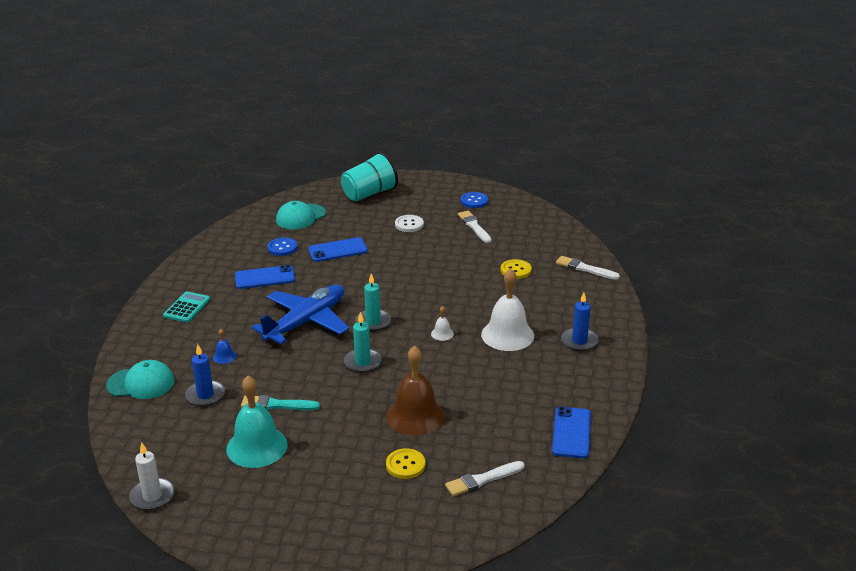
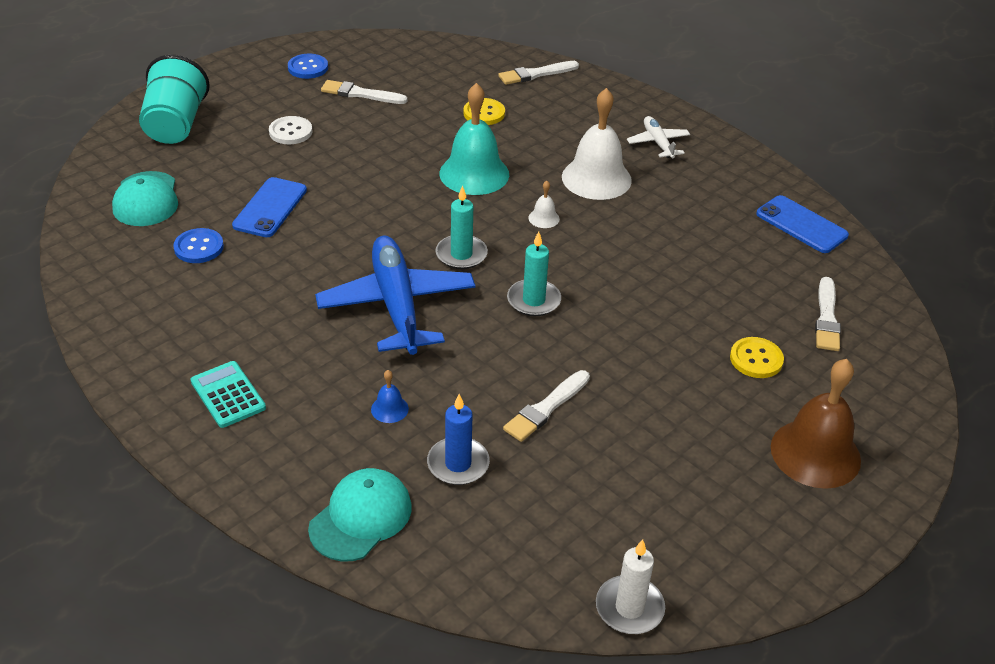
camera: 55 degrees left, 10 degrees up
turquoise bell [226,376,288,468] -> turquoise bell moved to [439,83,509,195]
blue phone [235,265,295,289] -> none
turquoise brush [241,395,320,410] -> white brush [503,370,590,442]
brown bell [386,346,445,436] -> brown bell moved to [771,359,861,489]
blue candle [561,292,598,351] -> white plane [627,116,690,159]

